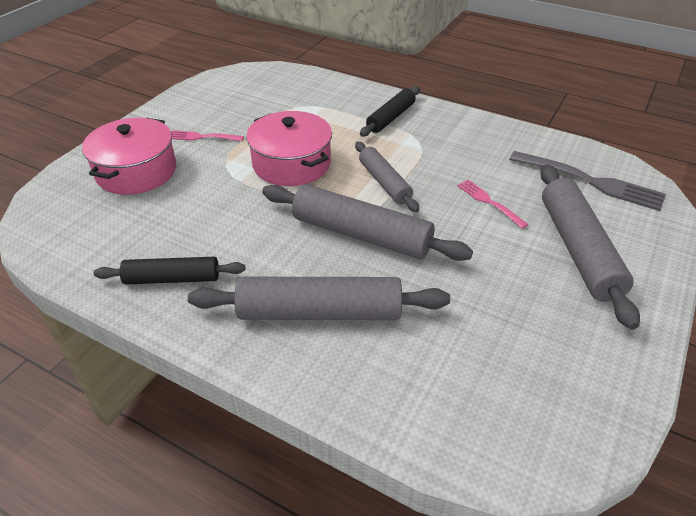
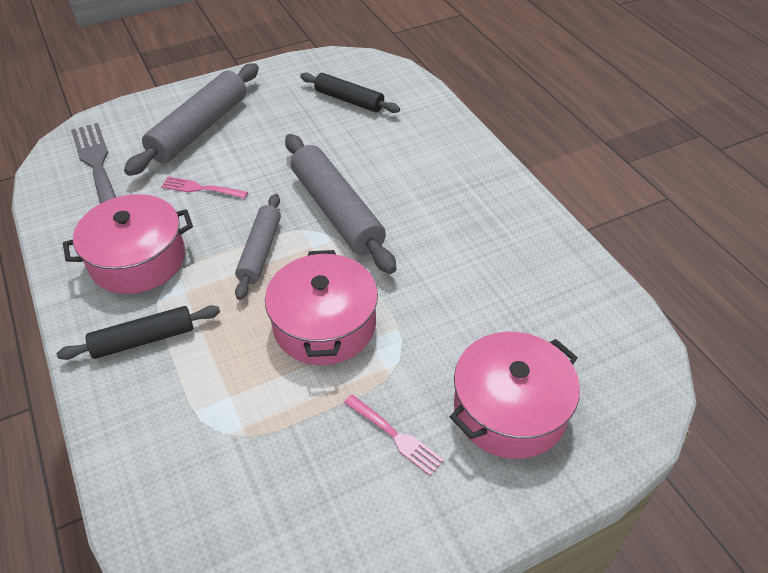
camera: 145 degrees left, 5 degrees up
black rolling pin [93,257,245,284] -> black rolling pin moved to [300,73,400,113]
grey rolling pin [188,277,450,320] -> none
pink fork [457,180,529,229] -> pink fork turned 105 degrees clockwise [161,177,248,199]
none -> pink pot [63,194,193,294]

